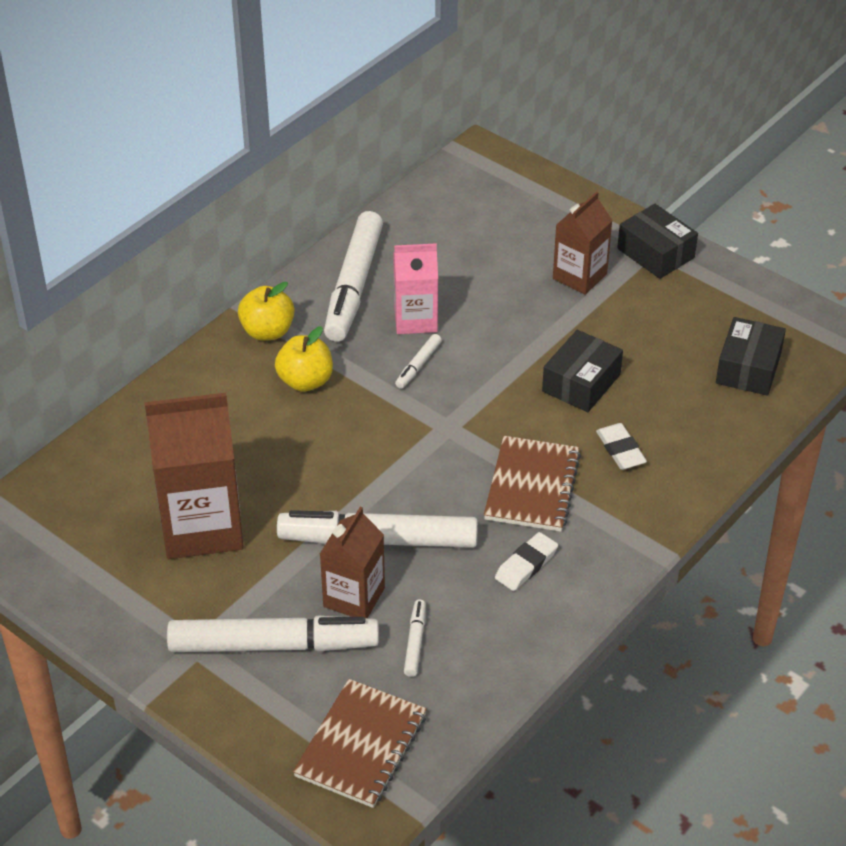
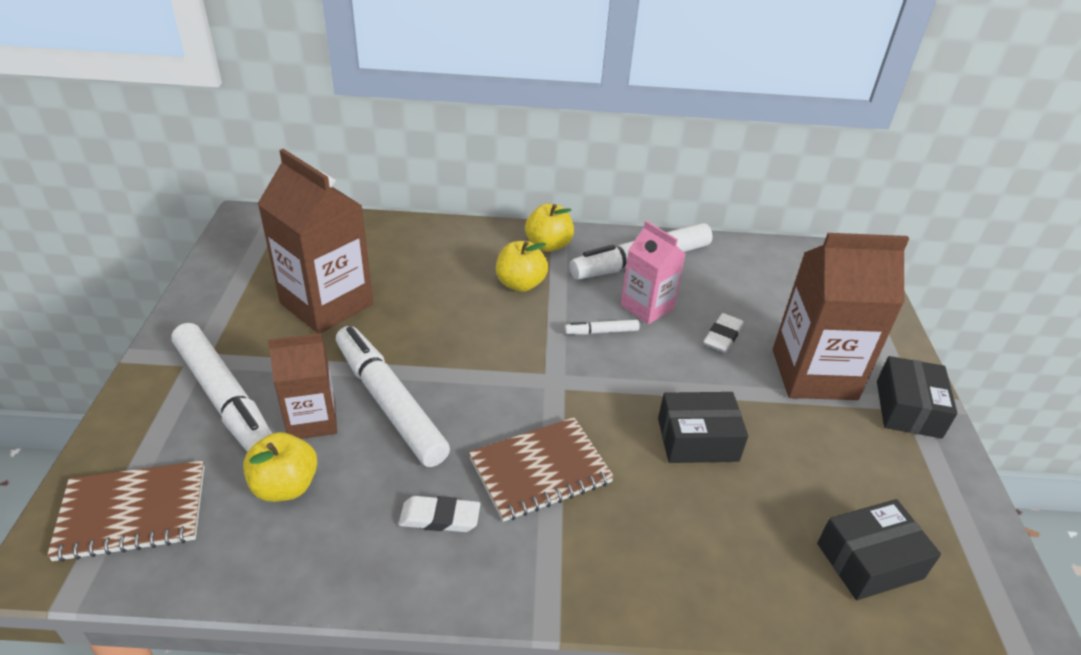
camera: 50 degrees right, 5 degrees down
white marker [404,600,426,677] -> yellow apple [243,432,317,502]
brown carton [553,192,613,295] -> brown carton [773,233,909,400], size x1.67
white eraser [596,423,647,470] -> white eraser moved to [703,313,744,353]

